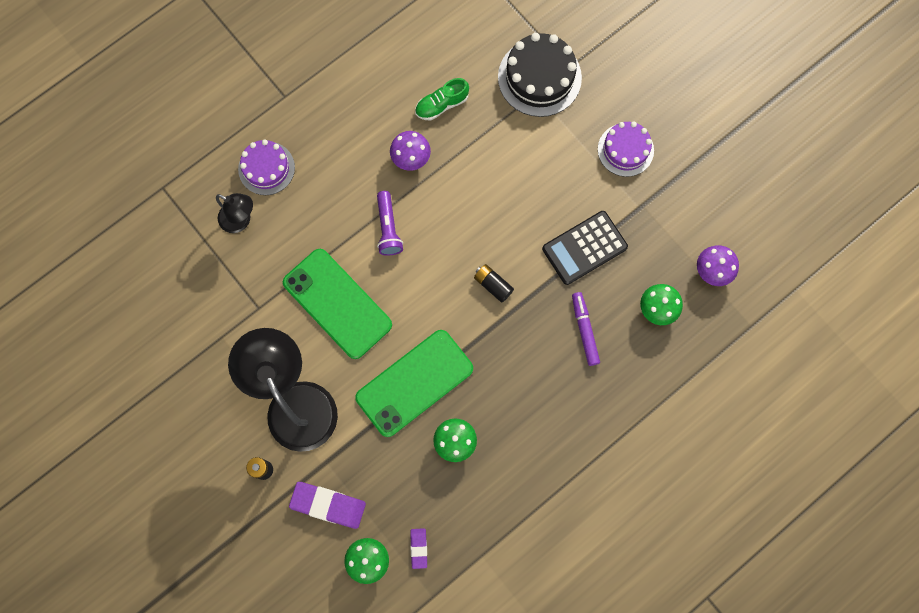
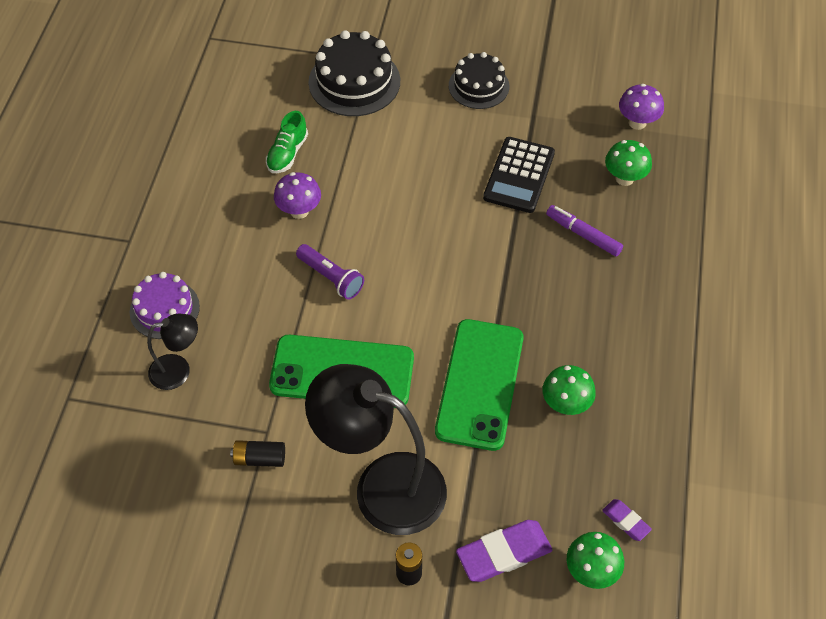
camera: 40 degrees left, 20 degrees down
black battery [474,264,514,302] -> black battery moved to [230,440,285,467]
purple cake [598,122,654,177] -> black cake [449,52,509,109]

